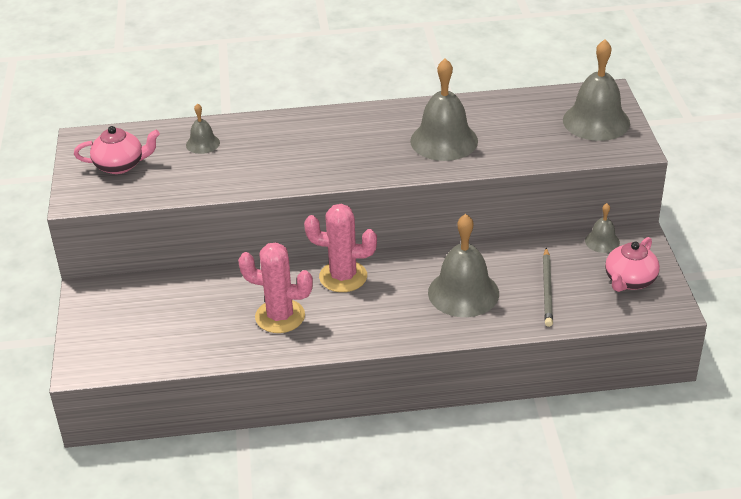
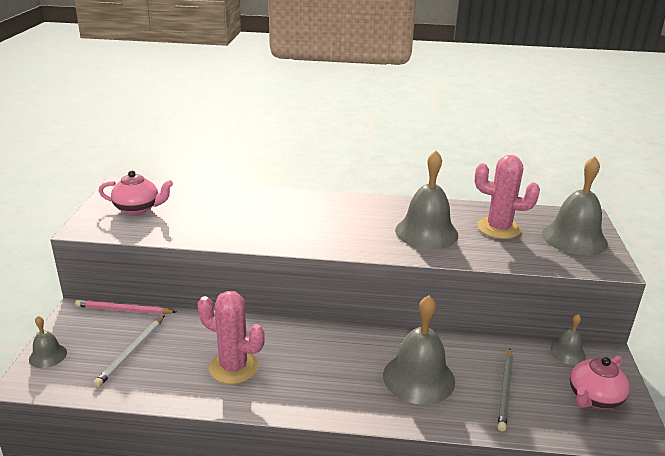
camera: 10 degrees right, 10 degrees down
grey bell [186,103,220,154] -> grey bell moved to [29,316,67,368]
pink cactus [304,204,377,292] -> pink cactus moved to [475,155,540,239]
none -> pink pencil [75,300,176,314]
none -> white pencil [93,315,165,387]

